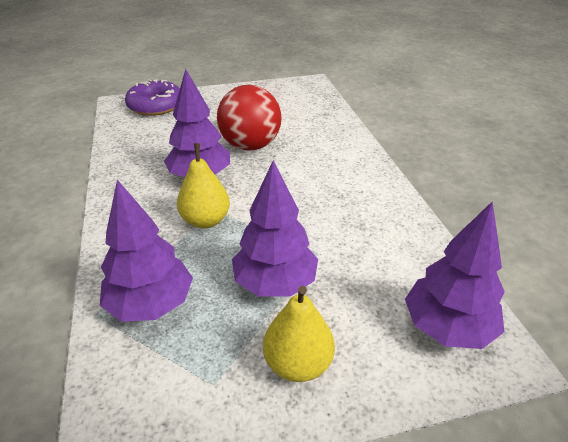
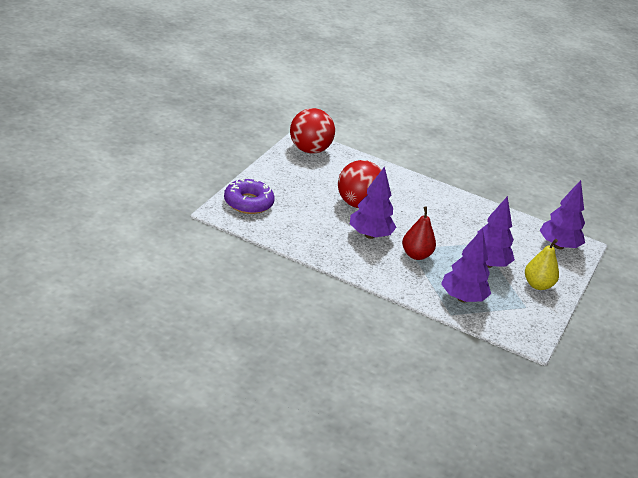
camera: 55 degrees left, 5 degrees down
yellow pear [177,143,230,229] -> red pear [402,207,436,260]
none -> red ball [290,108,335,153]

